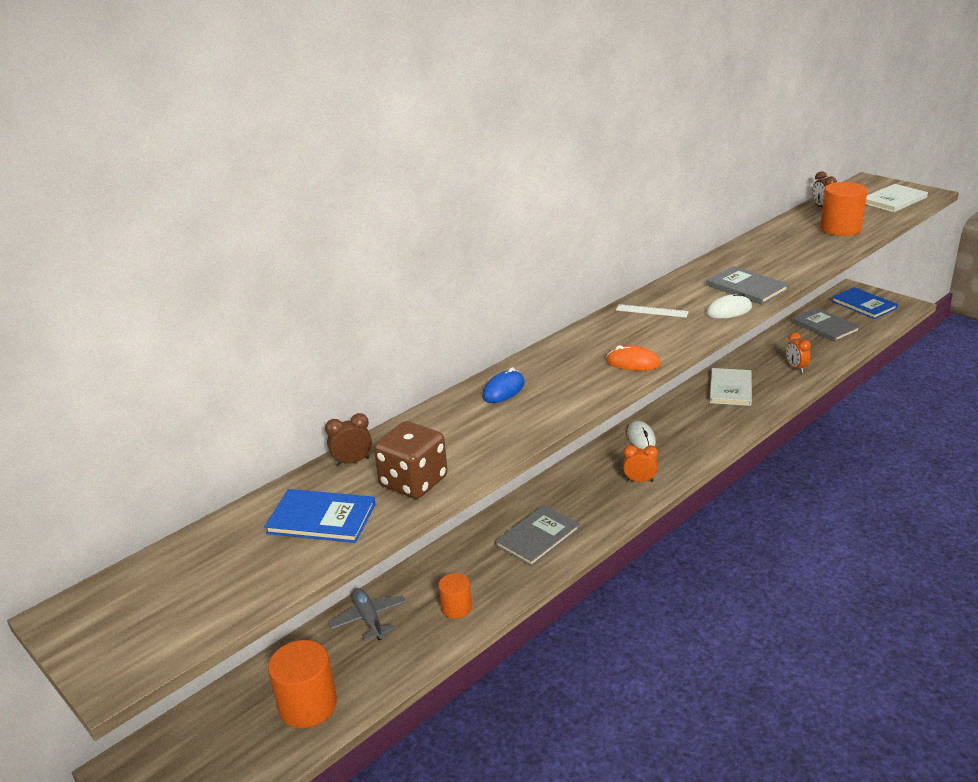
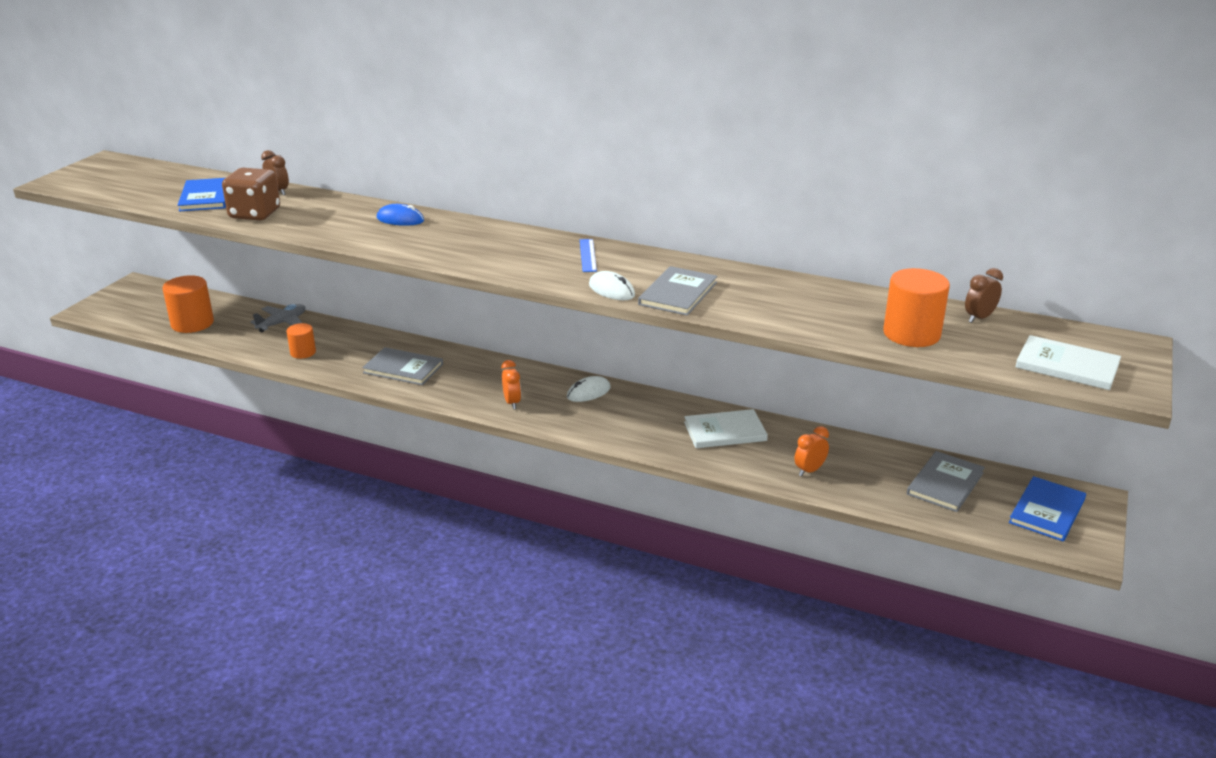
camera: 65 degrees right, 0 degrees up
orange mouse [606,345,661,371] -> none
white ruler [616,304,689,318] -> blue ruler [580,239,597,272]

